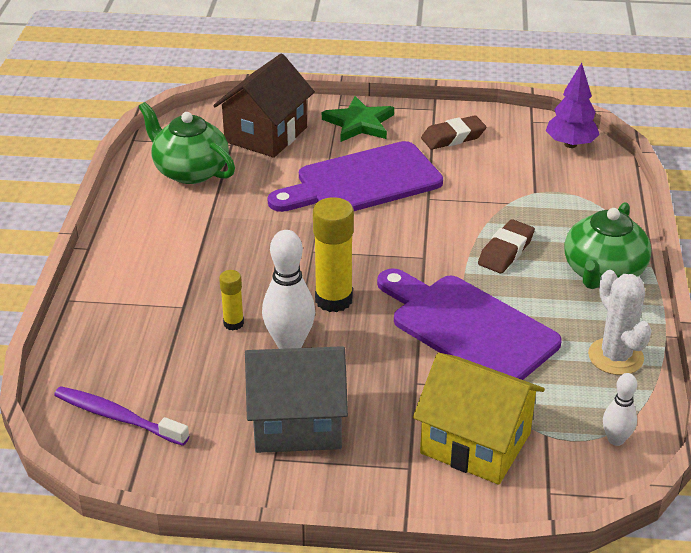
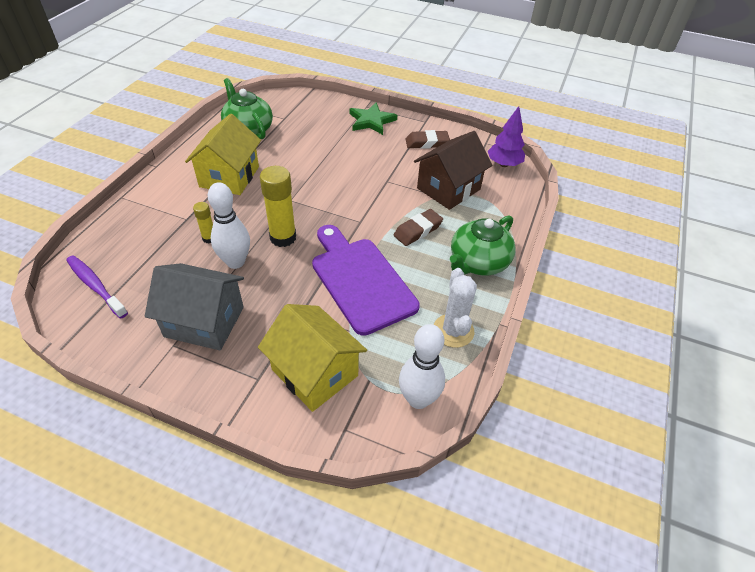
camera: 15 degrees right, 10 degrees up
brown house [213,54,315,158] -> brown house moved to [414,131,493,210]
purple cutting board [267,141,443,212] -> none
white bowling pin [603,373,637,446] -> white bowling pin [399,324,445,409], size x1.71
none -> yellow house [185,114,261,195]

